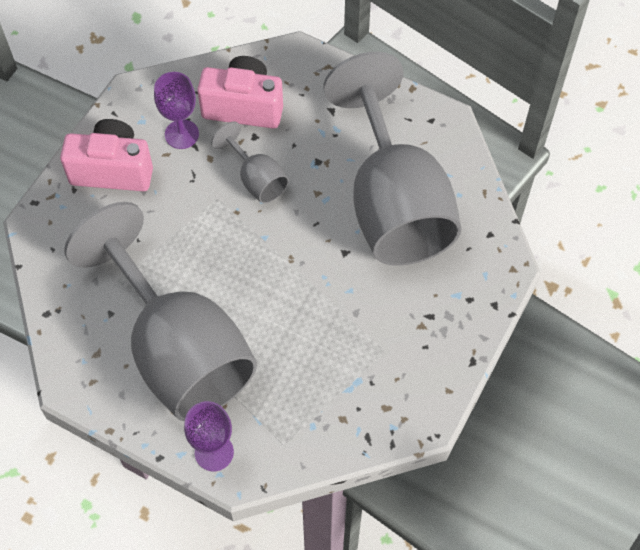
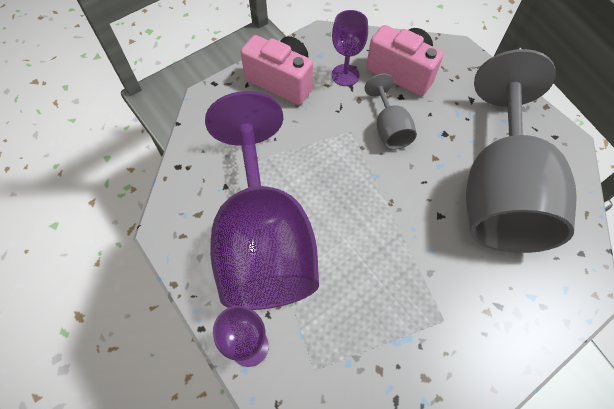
camera: 25 degrees right, 0 degrees up
grey goblet [64,202,257,421] -> purple goblet [205,91,319,310]

